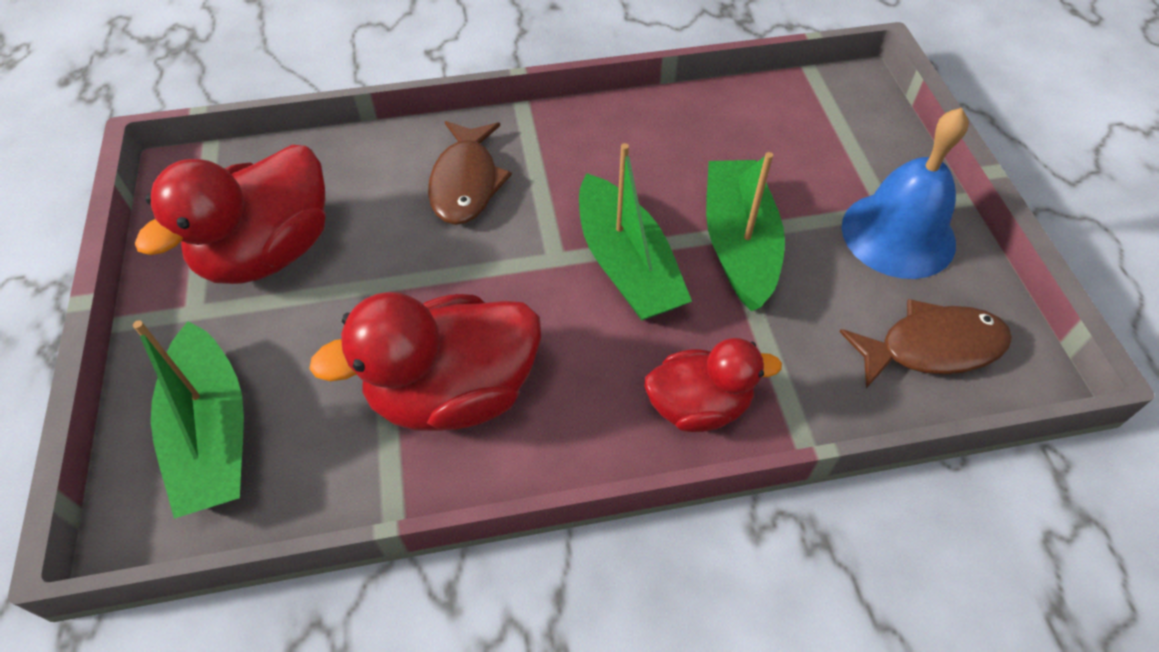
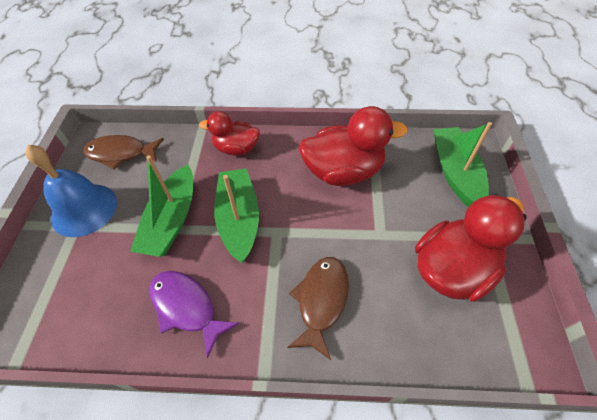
camera: 165 degrees left, 0 degrees up
none -> purple fish [149,271,239,358]

